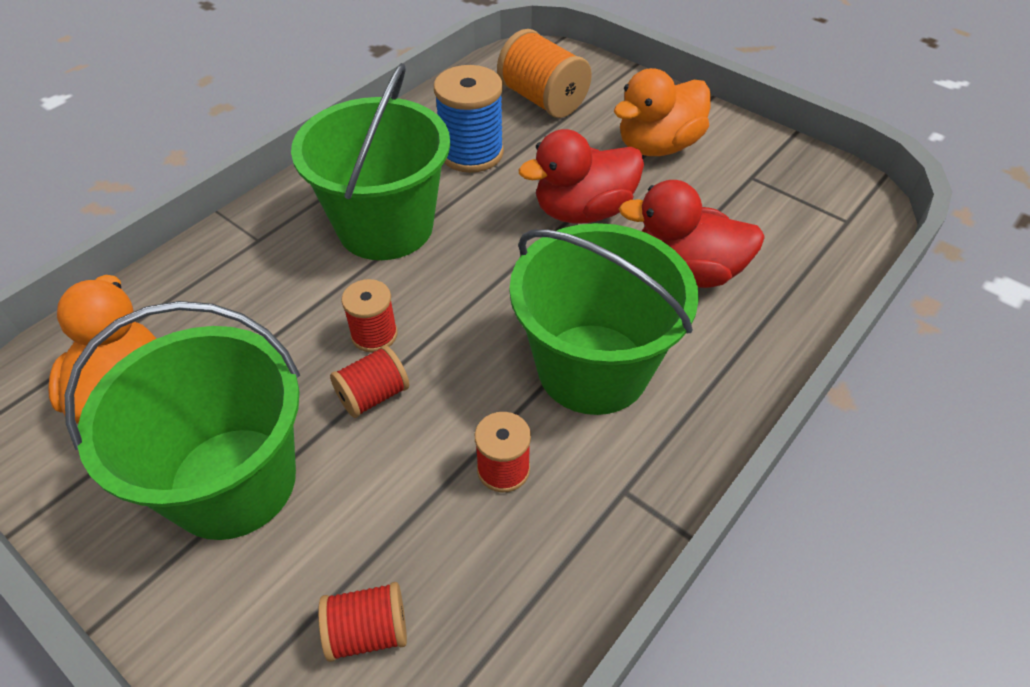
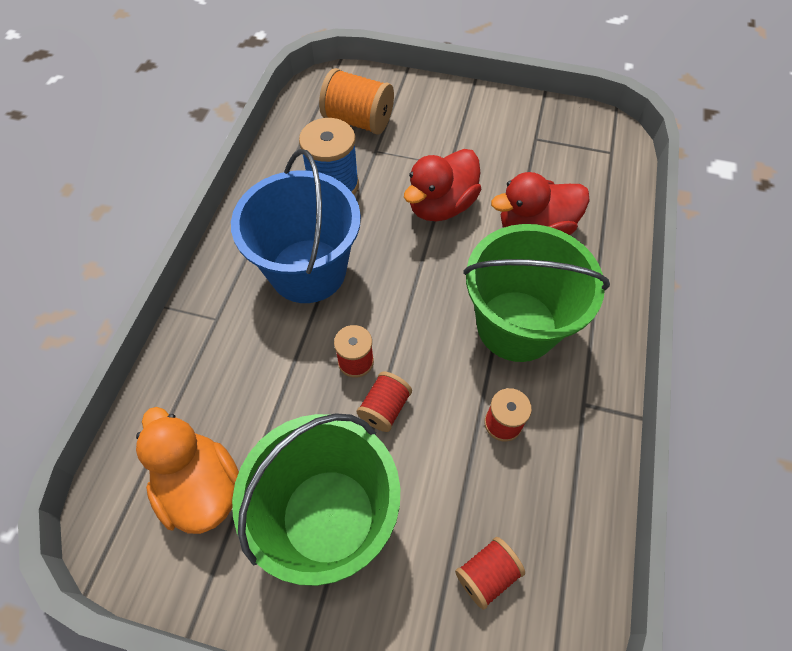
camera: 25 degrees left, 10 degrees up
green bucket [291,63,450,260] -> blue bucket [231,149,361,303]
orange duck [614,68,711,156] -> none

